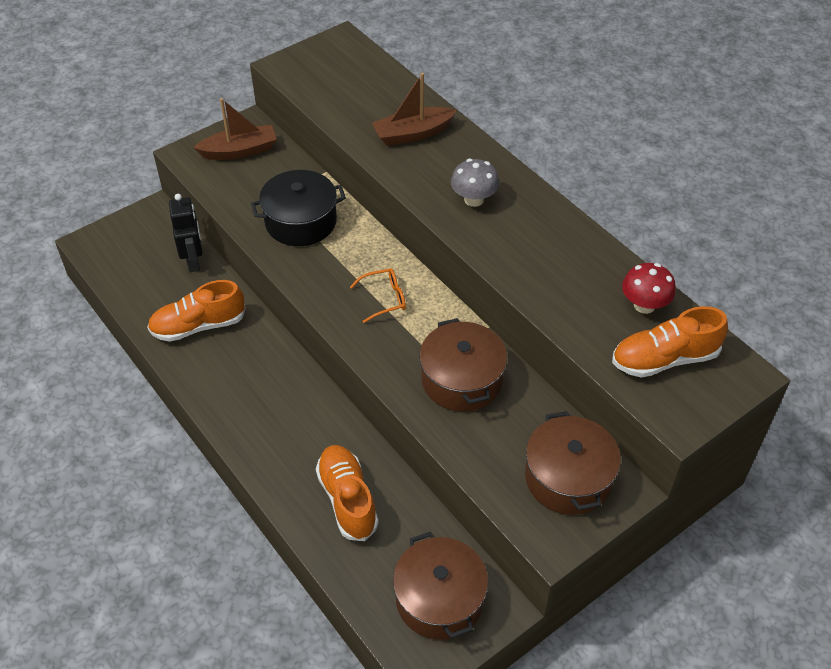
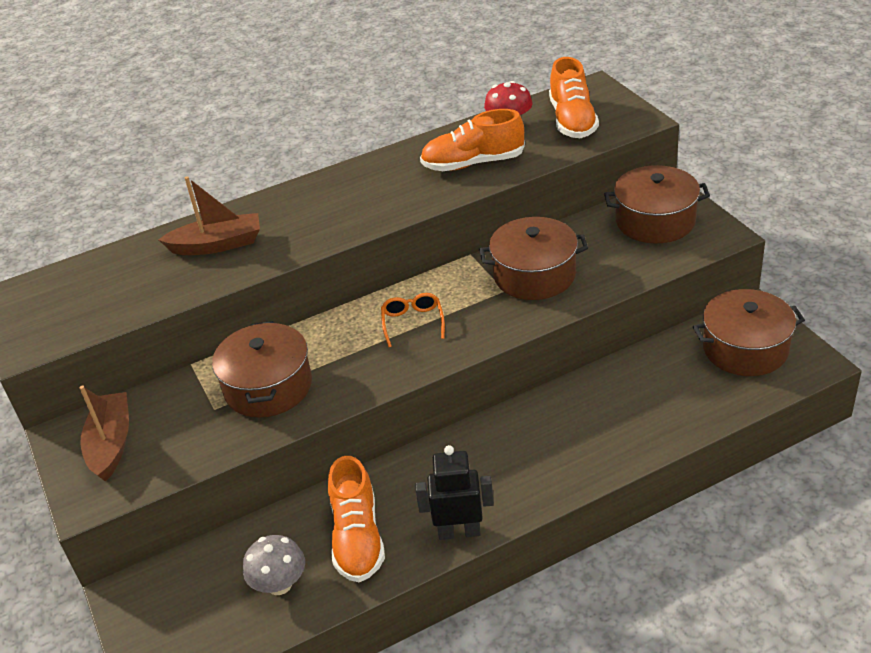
camera: 75 degrees left, 10 degrees down
black robot [169,194,203,272] -> black robot moved to [415,445,494,540]
black pot [251,170,346,246] -> brown pot [212,321,312,417]
orange shoe [316,445,378,541] -> orange shoe moved to [420,109,525,171]
brown boat [372,73,457,146] -> brown boat turned 90 degrees counterclockwise [158,176,260,255]
grey mushroom [451,159,499,207] -> grey mushroom moved to [243,535,305,595]

